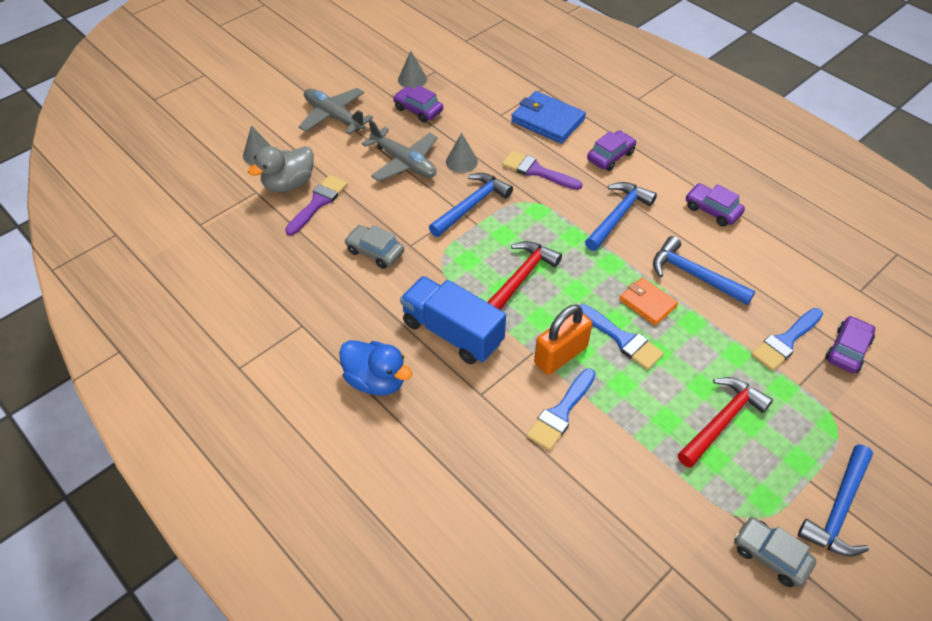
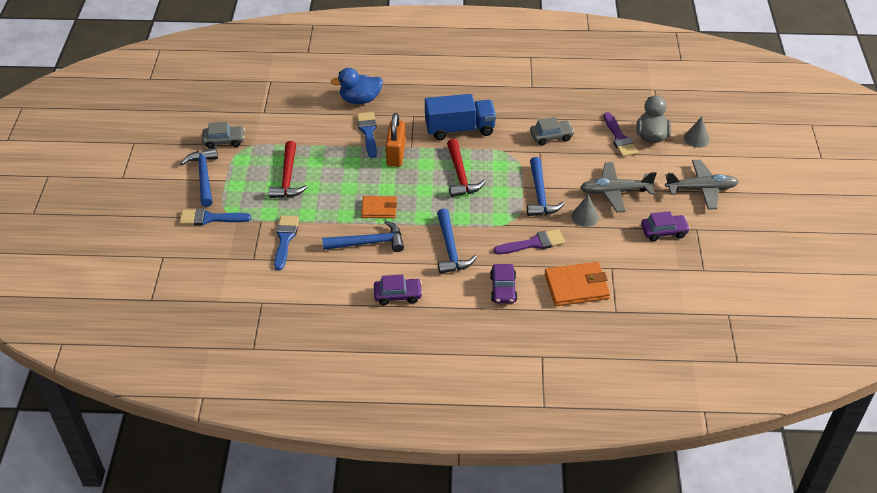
camera: 135 degrees right, 5 degrees down
blue duck [339,340,412,396] -> blue duck moved to [331,68,383,104]
grey cone [398,51,427,89] -> none
blue wallet [511,91,586,144] -> orange wallet [544,262,610,306]
blue brush [579,304,664,370] -> blue brush moved to [179,208,251,225]
purple car [825,316,875,373] -> none

